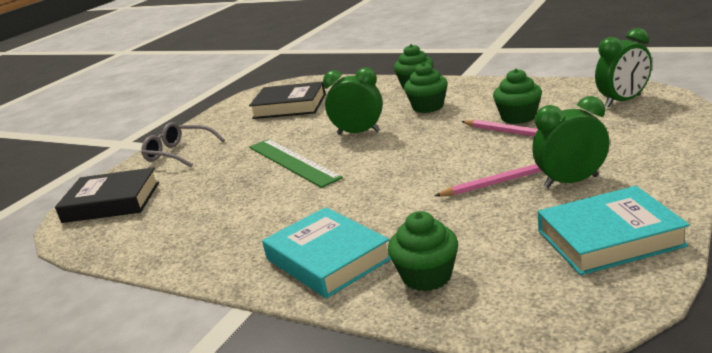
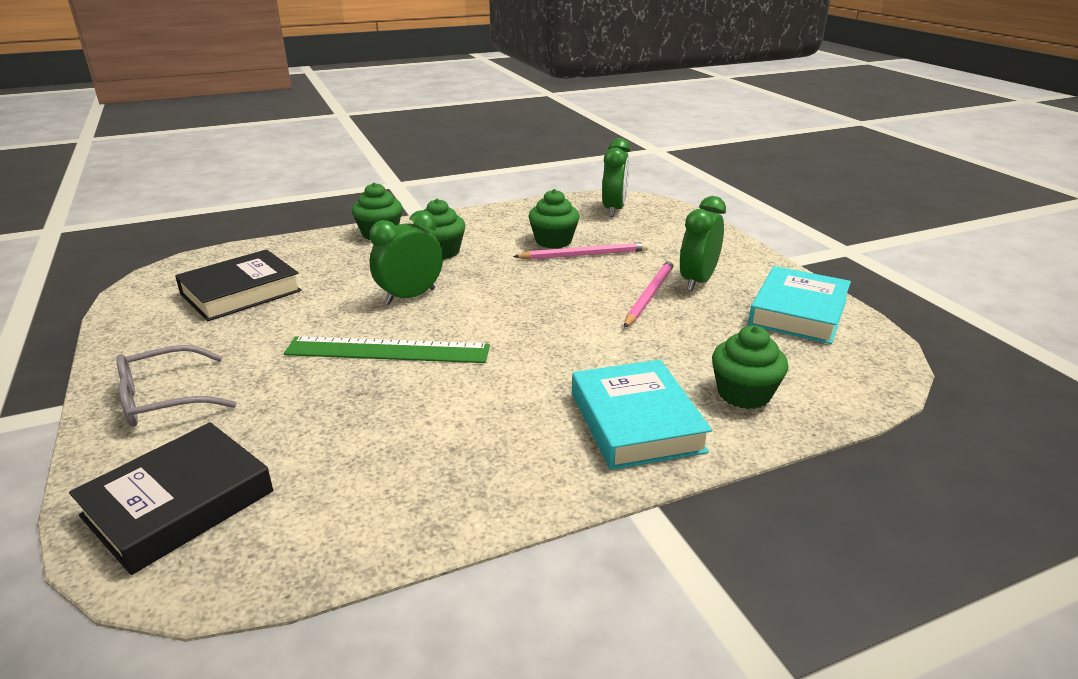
camera: 55 degrees left, 5 degrees up
turquoise book [262,207,391,299] -> turquoise book turned 75 degrees clockwise [572,360,712,470]

